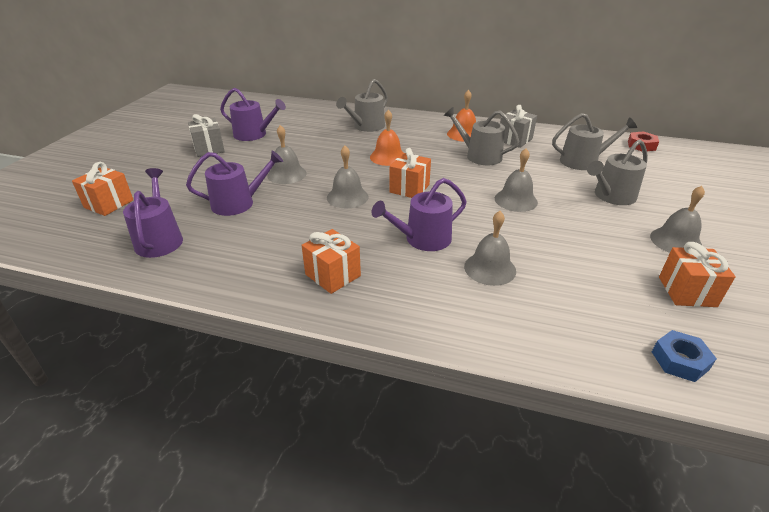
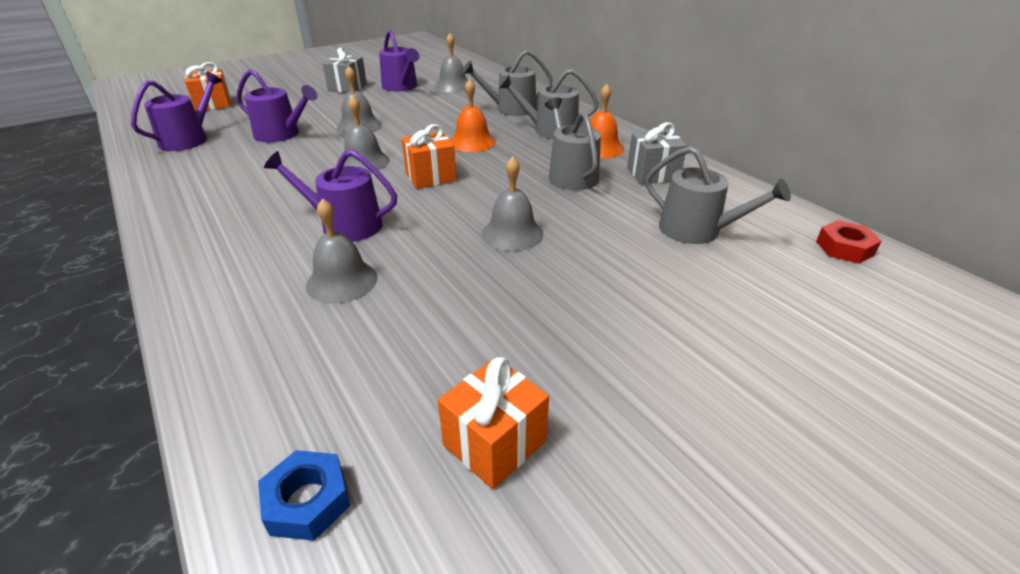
camera: 40 degrees right, 0 degrees up
orange gift [302,229,361,294] -> none
grey watering can [587,139,648,205] -> grey watering can moved to [499,69,599,139]
grey bell [650,186,705,253] -> grey bell moved to [435,33,468,92]

